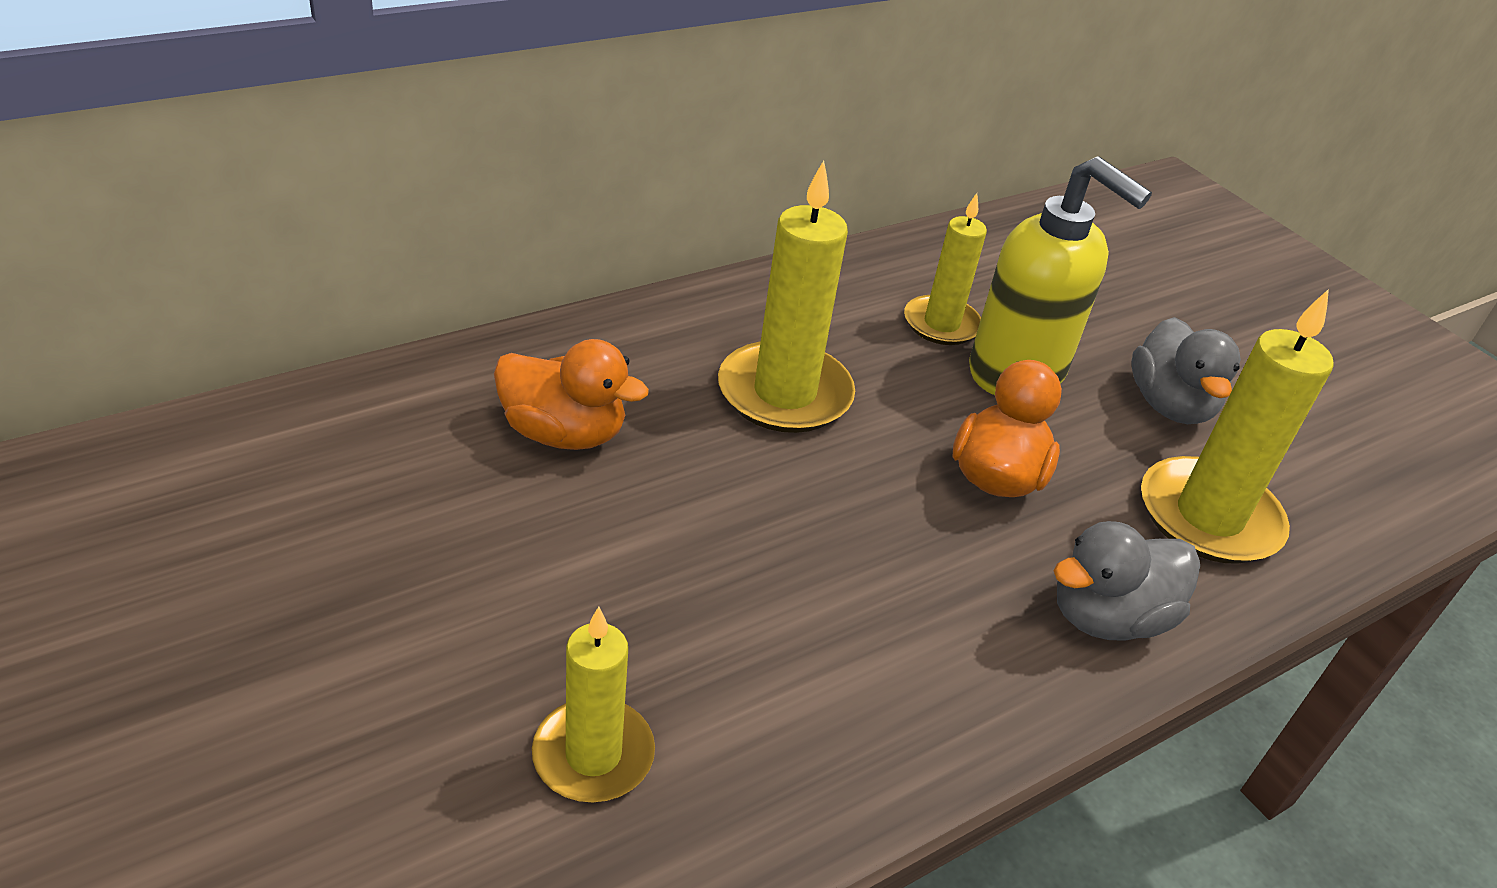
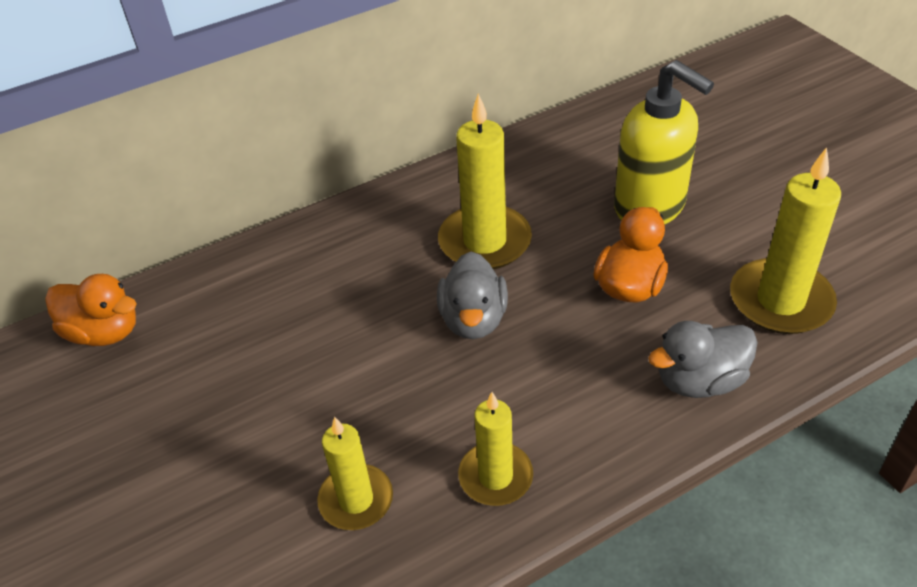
camera: 10 degrees right, 5 degrees up
orange duck [494,339,649,450] -> orange duck moved to [45,274,137,346]
yellow candle [904,193,987,345] -> yellow candle moved to [458,392,533,506]
grey duck [1132,317,1241,424] -> grey duck moved to [437,252,508,339]

